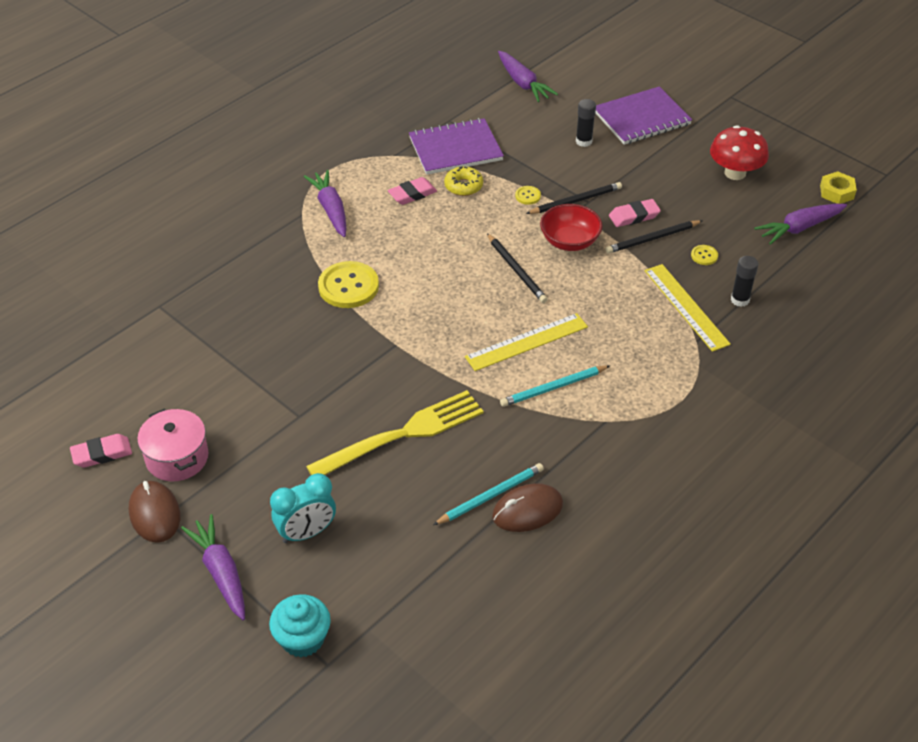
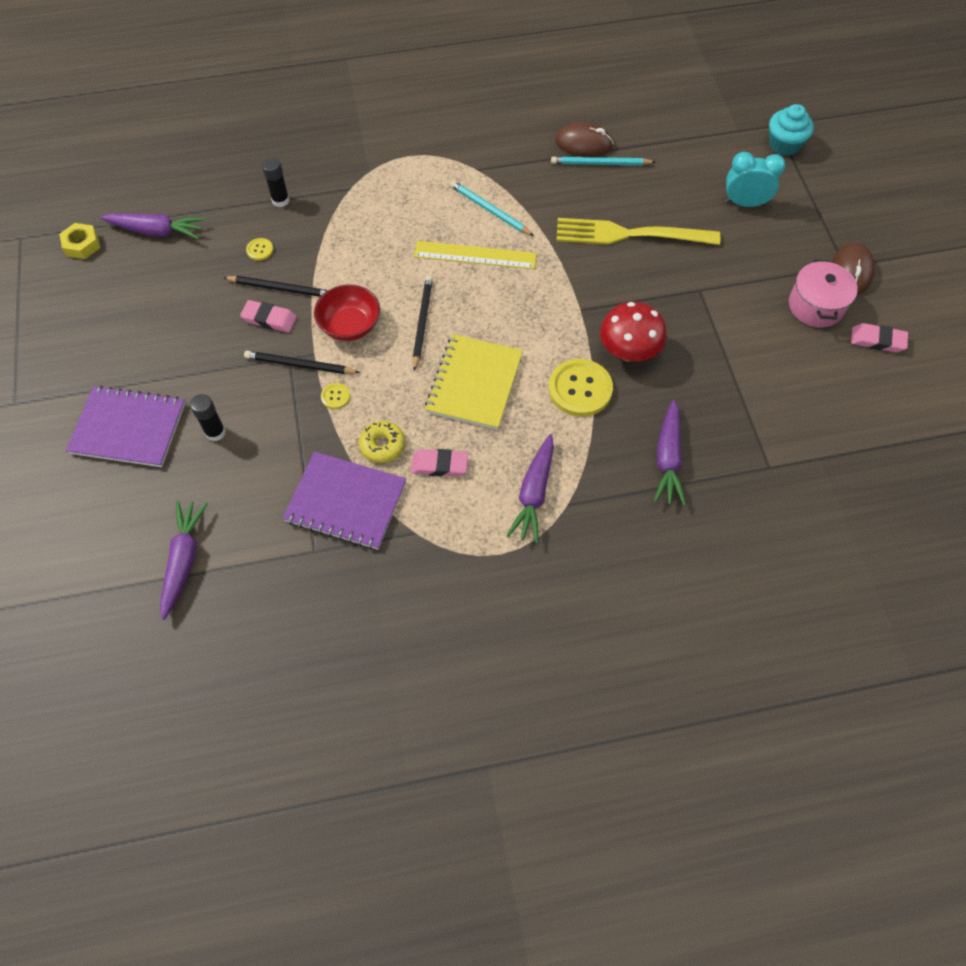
camera: 145 degrees left, 15 degrees up
purple carrot [181,514,245,620] -> purple carrot moved to [654,399,686,506]
turquoise pencil [500,365,610,407] -> turquoise pencil turned 150 degrees counterclockwise [450,180,534,236]
yellow ruler [645,264,731,352] -> none
red mushroom [710,125,769,180] -> red mushroom moved to [600,302,667,361]
none -> yellow notebook [425,334,523,430]

